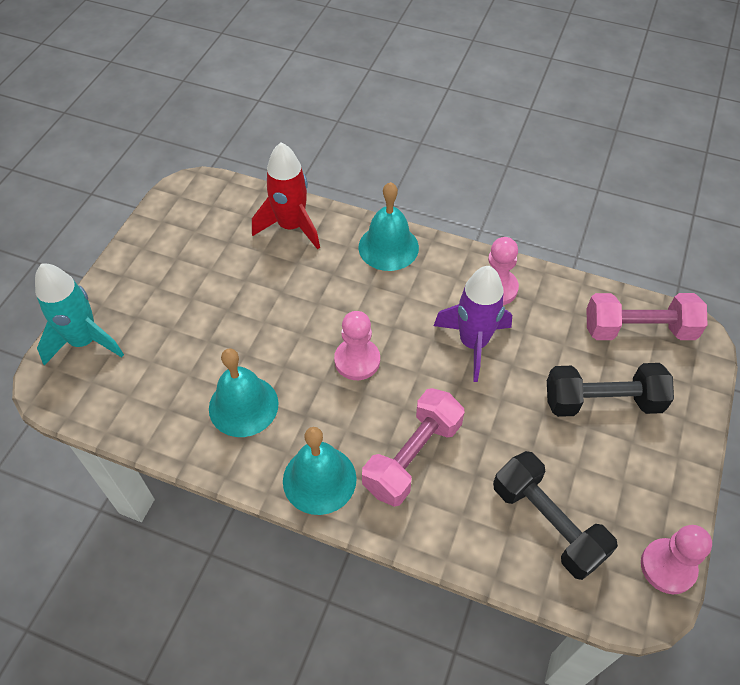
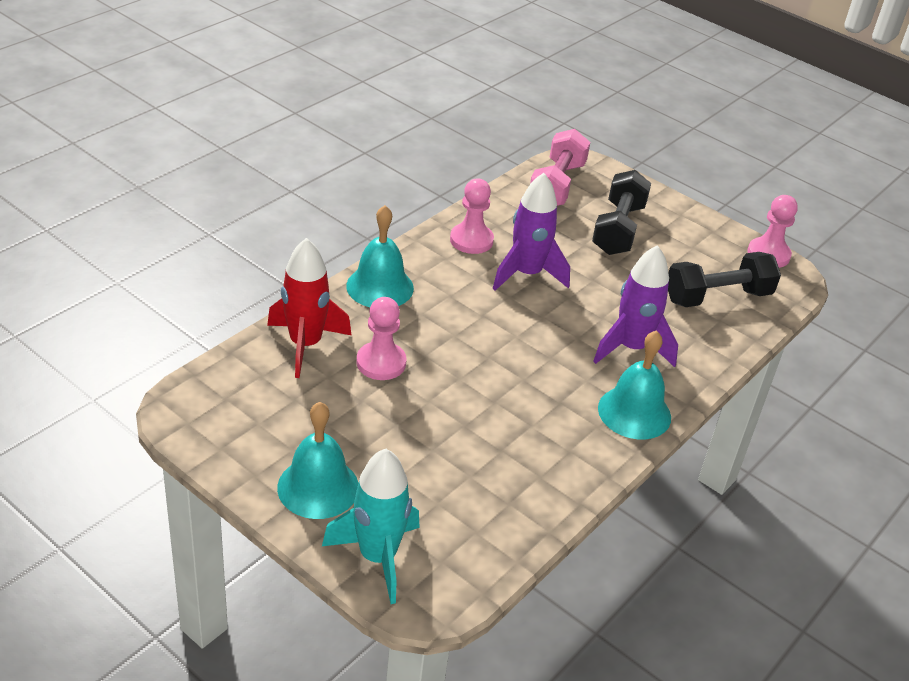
camera: 75 degrees left, 15 degrees down
turquoise bell [209,348,279,437] -> turquoise bell moved to [277,402,358,519]
pink pawn [334,311,380,380] -> pink pawn moved to [357,297,406,380]
pink dumbbell [362,388,465,507] -> purple rocket [593,245,678,367]

